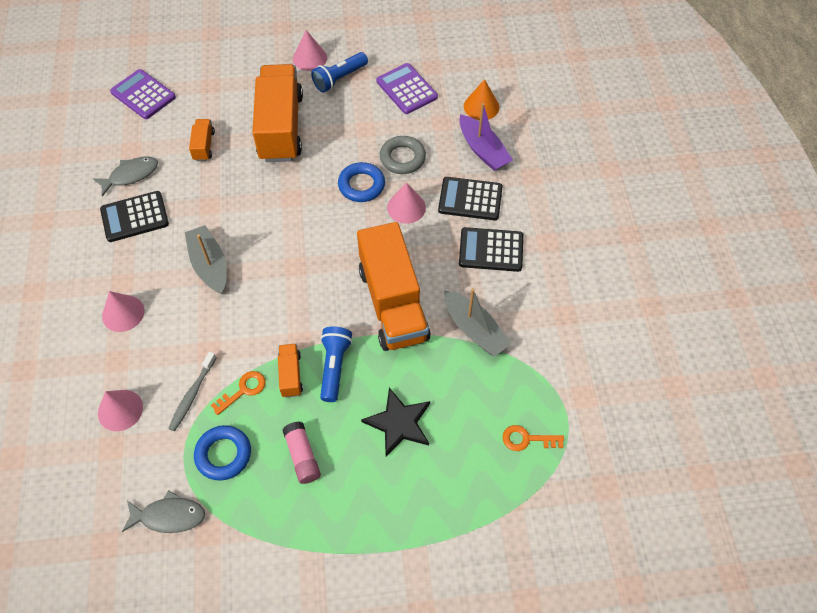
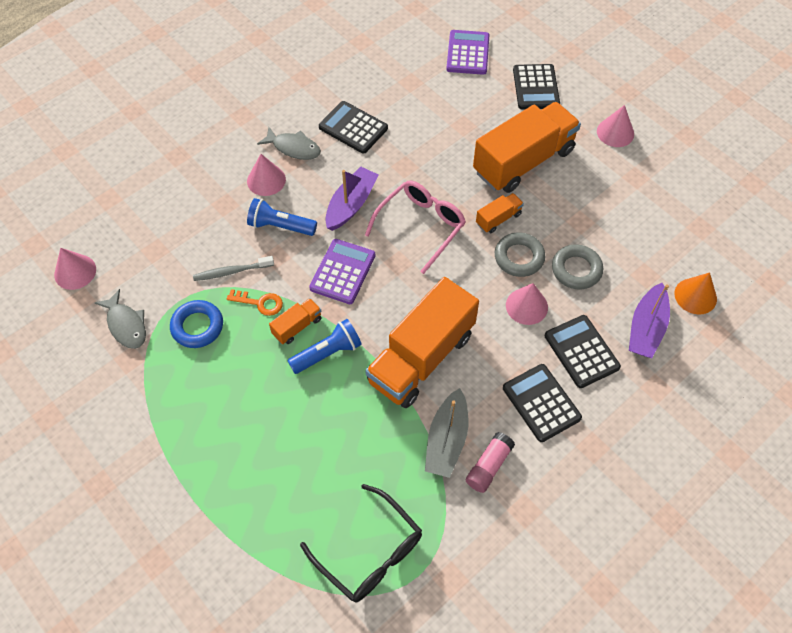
camera: 55 degrees right, 0 degrees up
grey fish [93,156,158,197] -> grey fish moved to [257,127,321,160]
pink cone [98,390,143,431] -> pink cone moved to [54,248,96,290]
grey boat [185,225,227,294] -> purple boat [325,167,379,231]
orange truck [189,119,215,161] -> orange truck moved to [476,193,524,233]
pink glue stick [282,422,321,484] -> pink glue stick moved to [466,432,515,493]
blue flashlight [311,52,368,93] -> blue flashlight moved to [247,198,317,236]
blue ring [338,162,385,202] -> grey ring [495,232,545,277]
black star [361,388,430,457] -> none
purple calculator [376,63,438,114] -> purple calculator moved to [309,239,375,304]
orange key [503,425,564,451] -> black glasses [300,484,422,603]
none -> pink glasses [365,180,466,274]
none -> black calculator [513,64,560,109]

